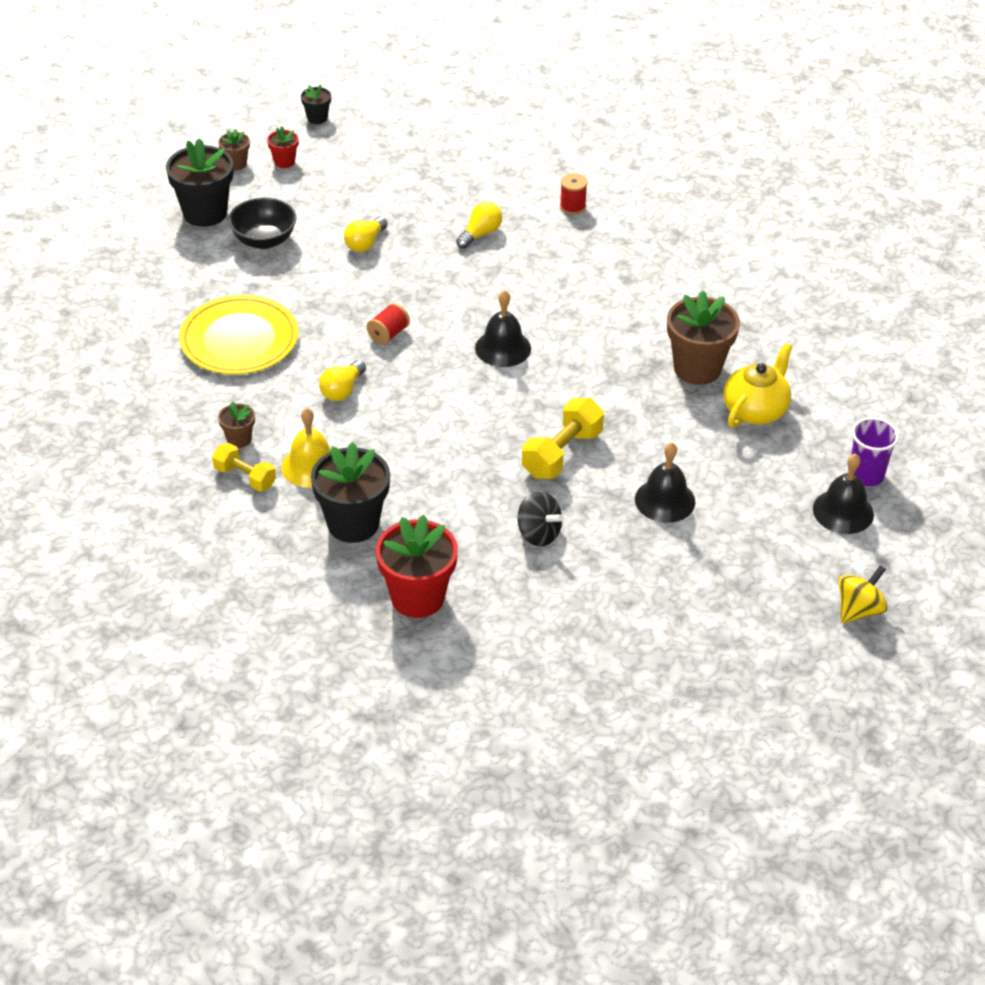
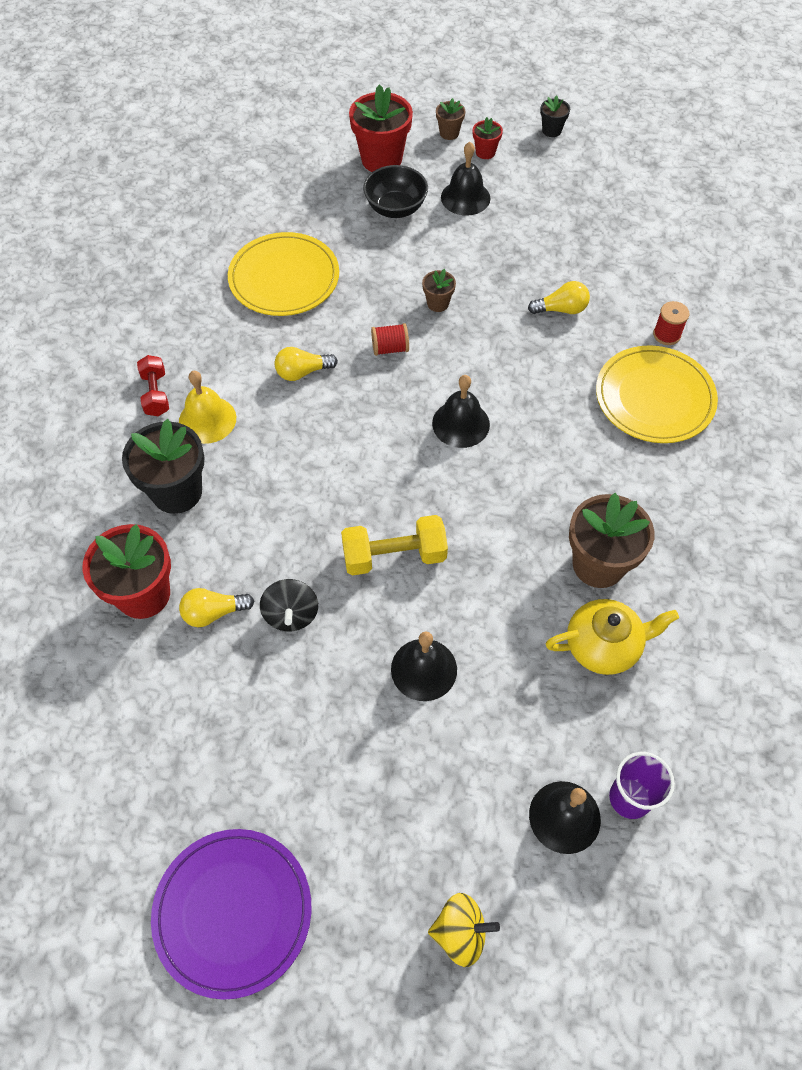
camera: 45 degrees right, 15 degrees up
black flower pot [166,138,234,227] -> red flower pot [349,84,413,172]
yellow dumbbell [212,443,276,491] -> red dumbbell [137,355,169,416]
brown flower pot [218,401,255,448] -> brown flower pot moved to [422,269,456,312]
yellow light bulb [344,217,388,252] -> yellow light bulb moved to [179,588,254,627]
none -> purple plate [151,829,311,1000]
none -> black bell [441,142,490,216]
none -> yellow plate [596,345,718,443]

